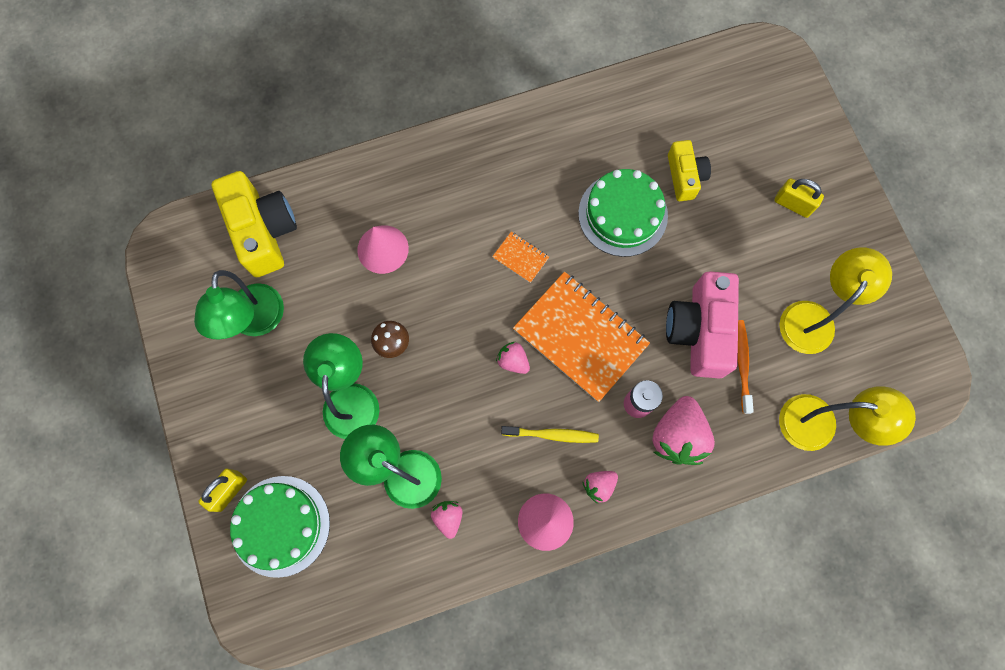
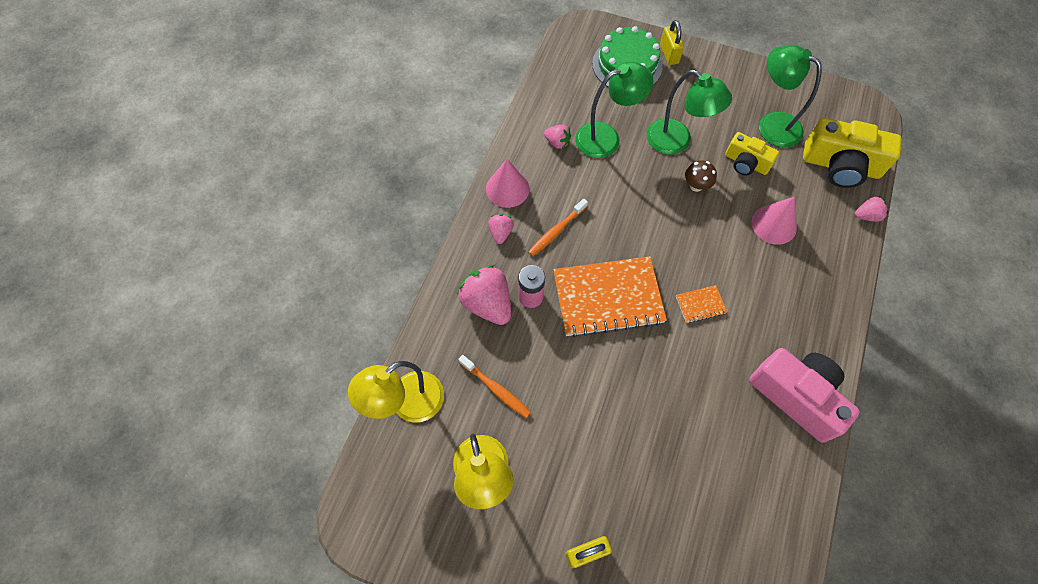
camera: 130 degrees right, 10 degrees down
pink strawberry [496,342,530,374] -> pink strawberry moved to [855,196,888,222]
yellow toothbrush [501,426,599,443] -> orange toothbrush [528,199,588,256]
green cake [578,169,668,257] -> none
pink camera [666,271,739,379] -> pink camera moved to [749,348,860,443]
yellow camera [668,140,711,201] -> yellow camera moved to [725,132,779,175]

